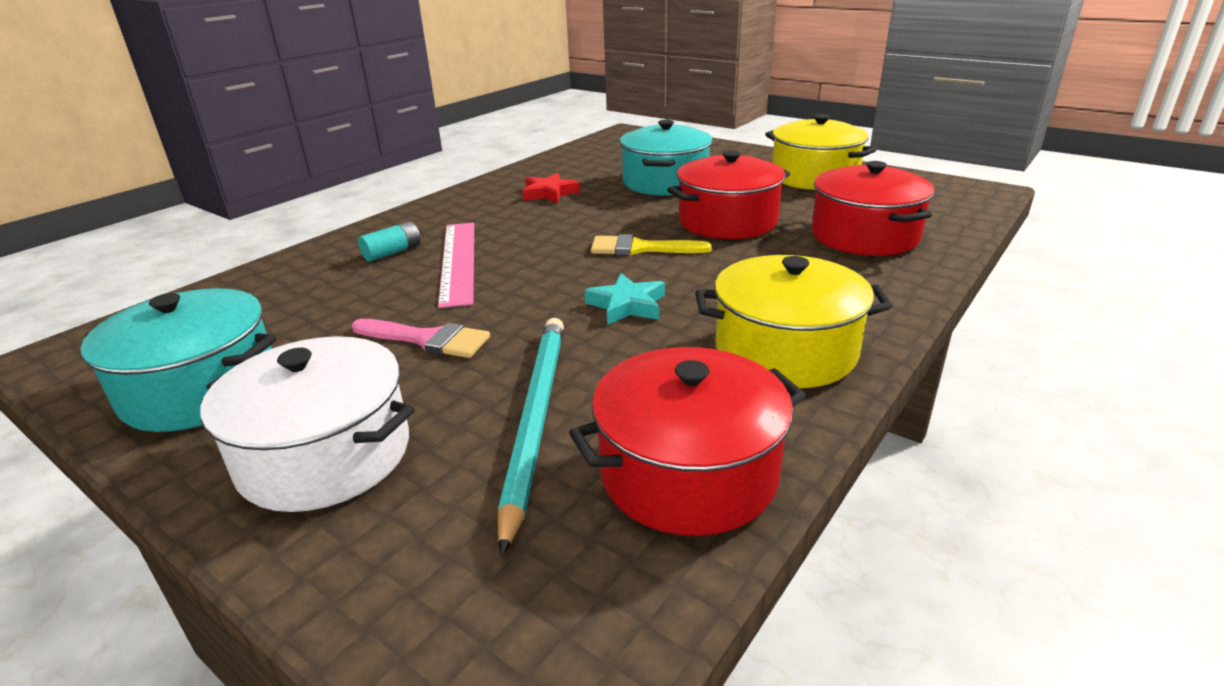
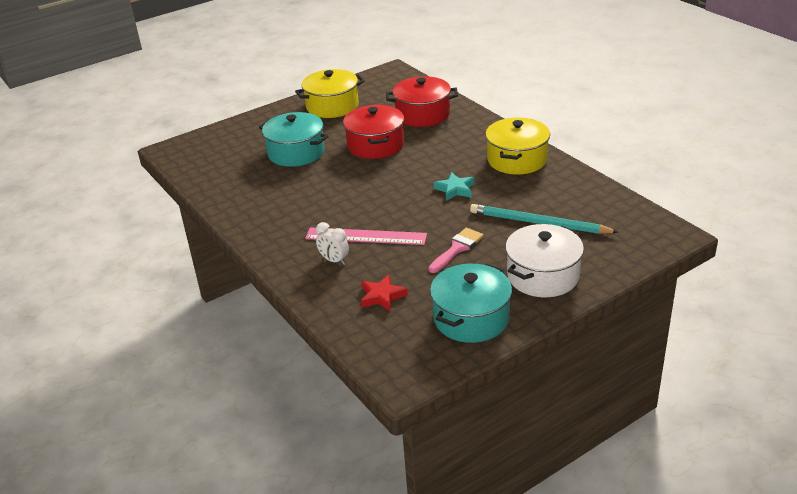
camera: 70 degrees left, 5 degrees up
turquoise battery [358,221,421,262] -> white clock [316,222,349,265]
red star [522,173,580,203] -> red star moved to [361,275,408,311]
red pot [569,347,806,536] -> none
yellow brush [591,234,712,255] -> none

